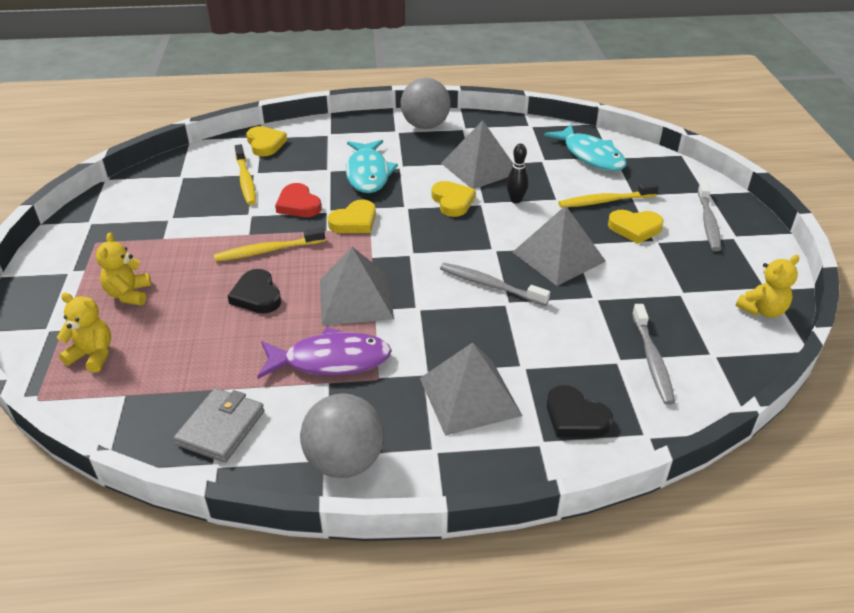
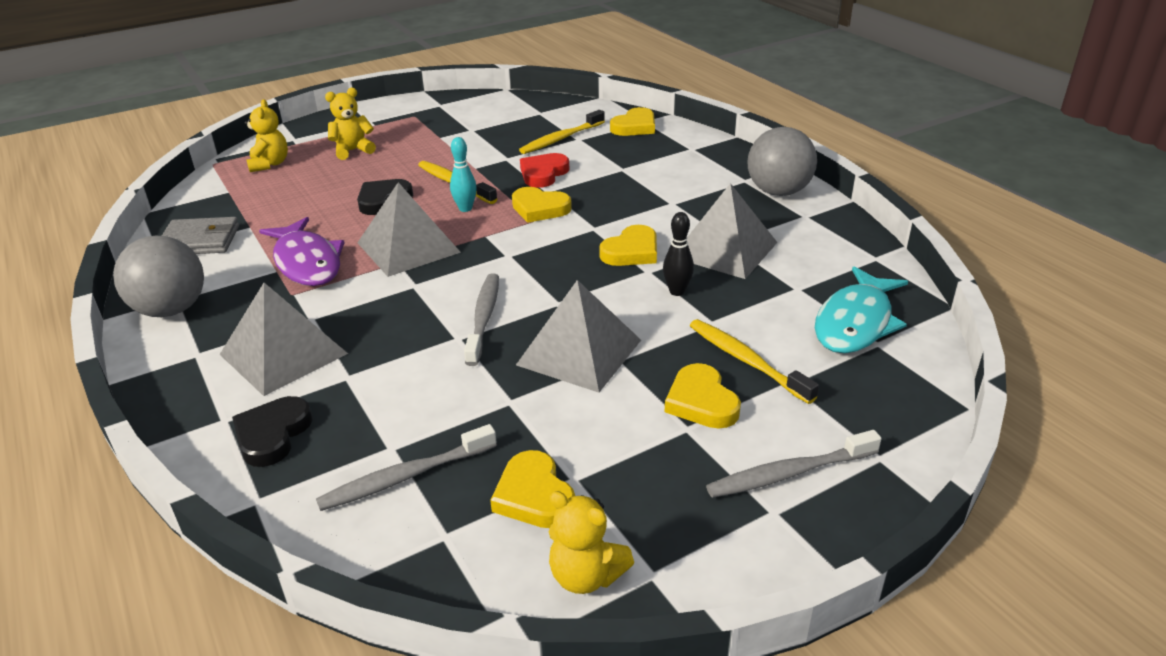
camera: 65 degrees right, 5 degrees down
turquoise fish [346,140,398,193] -> none
none -> turquoise bowling pin [450,137,477,212]
none -> yellow heart [490,450,575,528]

